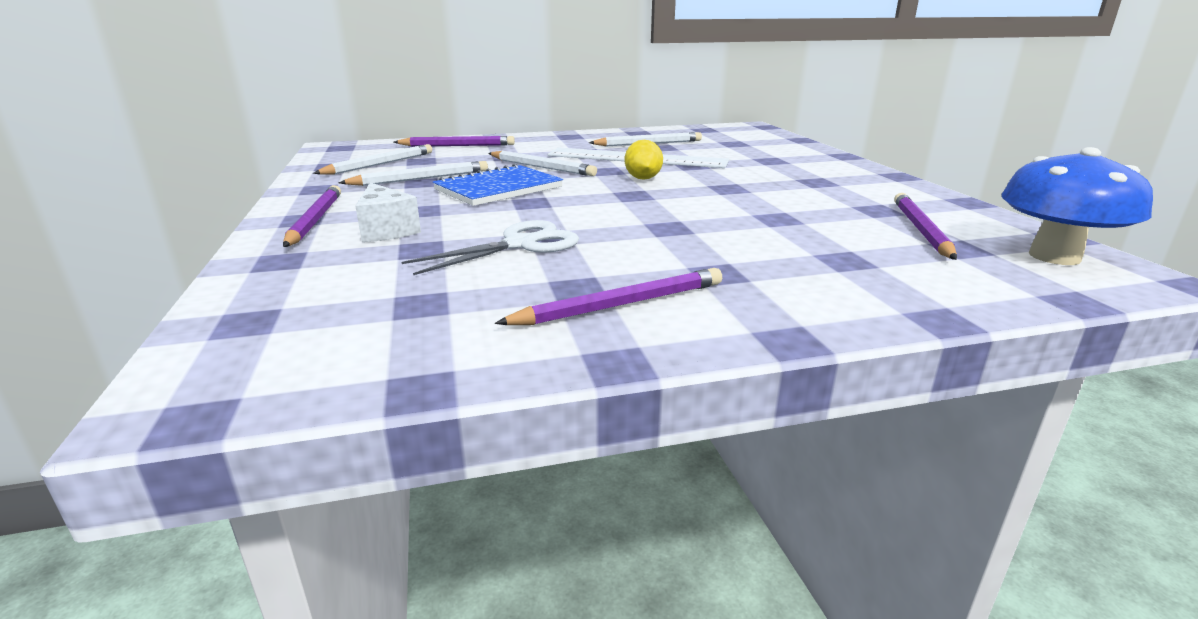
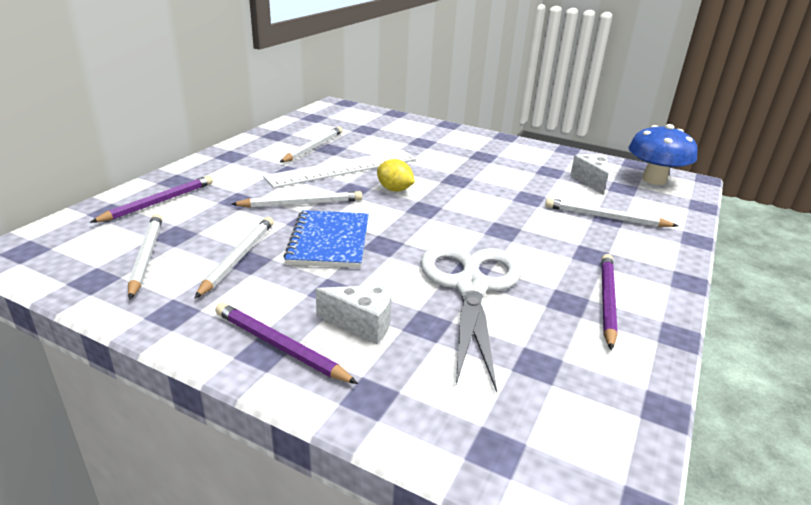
camera: 50 degrees left, 5 degrees up
white scissors [401,220,579,275] -> white scissors [421,245,522,393], size x1.57
purple pencil [894,193,957,260] -> white cheese [570,154,608,194]
none -> white pencil [545,198,678,227]

